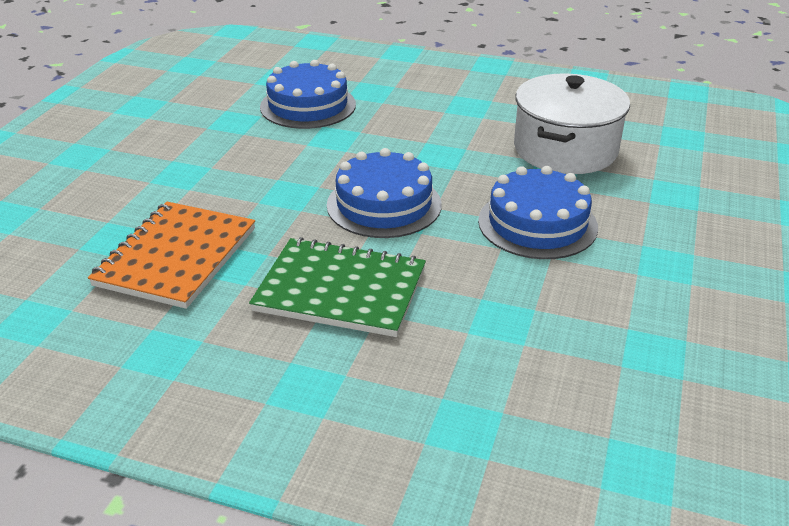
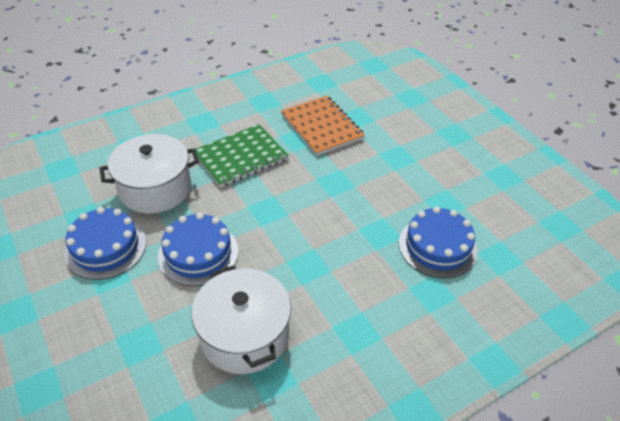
camera: 130 degrees right, 10 degrees up
blue cake [327,148,442,238] -> blue cake moved to [64,207,146,280]
none -> white pot [100,134,199,213]

